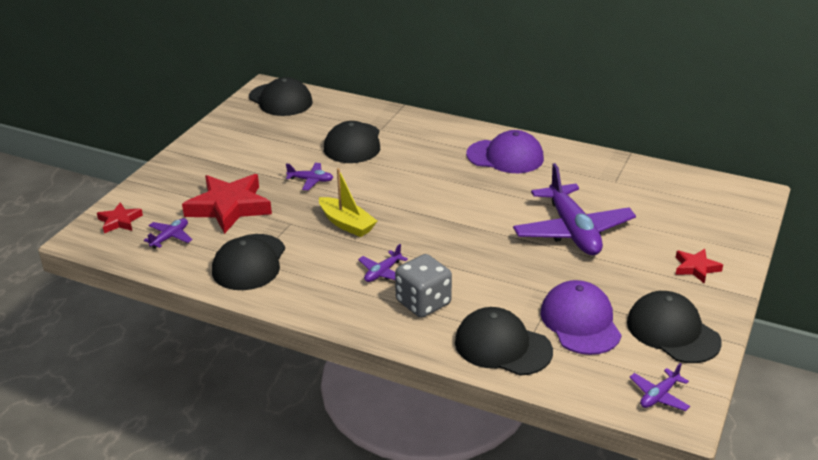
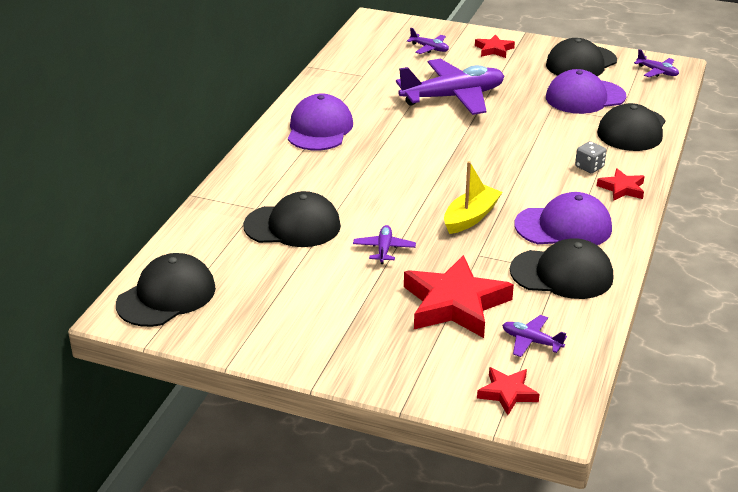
camera: 95 degrees left, 0 degrees up
purple plane [358,244,408,282] -> purple plane moved to [407,28,449,54]
grey dice [395,254,452,318] -> grey dice [575,141,606,173], size x0.55
none -> purple cap [515,192,612,245]
none -> red star [597,168,645,201]

